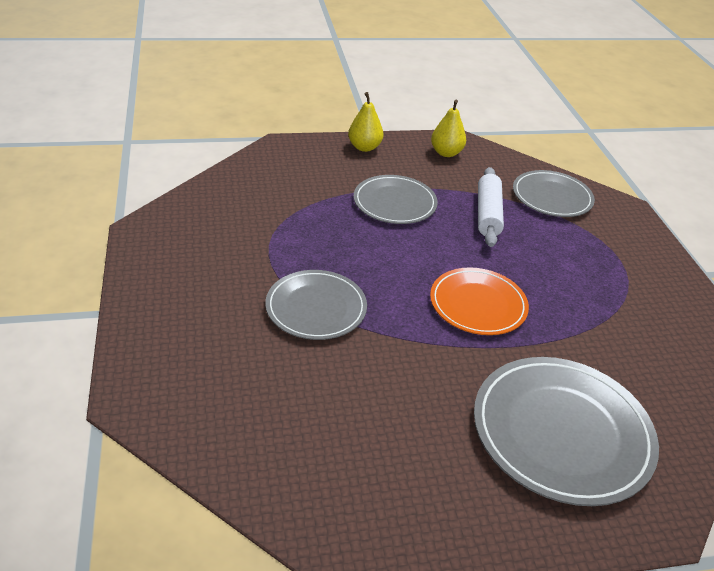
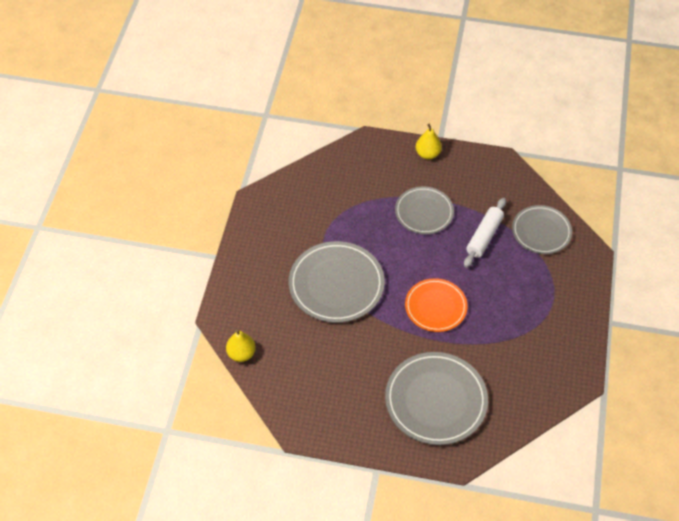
camera: 25 degrees right, 15 degrees up
grey plate [265,270,367,340] -> grey plate [289,241,385,323], size x1.56
yellow pear [431,100,466,157] -> yellow pear moved to [226,330,256,362]

